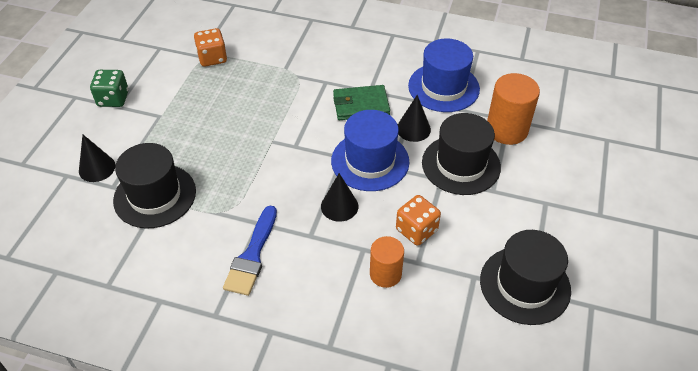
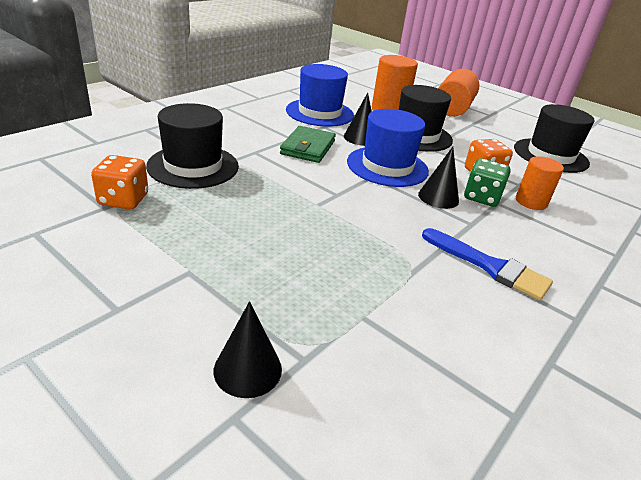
camera: 70 degrees left, 15 degrees down
green dice [90,70,129,107] -> green dice moved to [464,158,511,207]
black hat [113,143,196,228] -> black hat moved to [146,103,239,189]
none -> orange cylinder [438,69,479,117]

